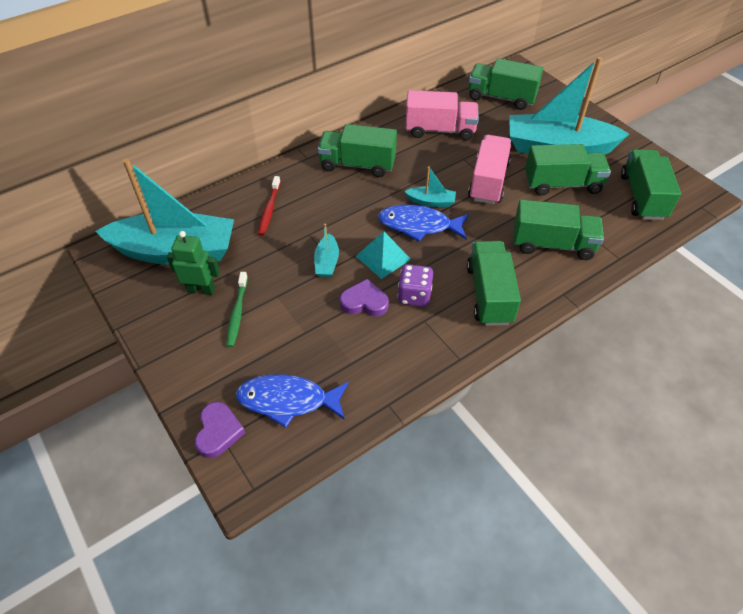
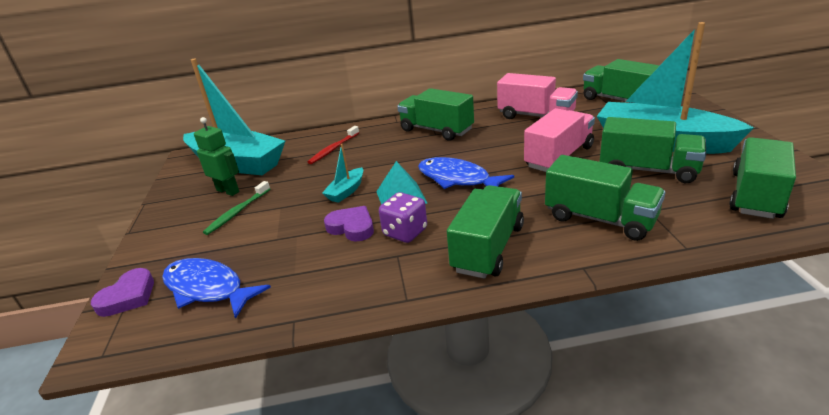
camera: 30 degrees right, 20 degrees down
turquoise boat [404,166,456,207] -> none

